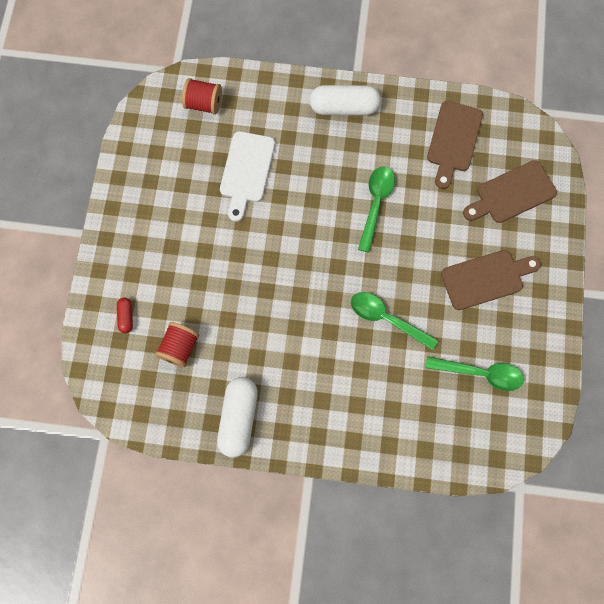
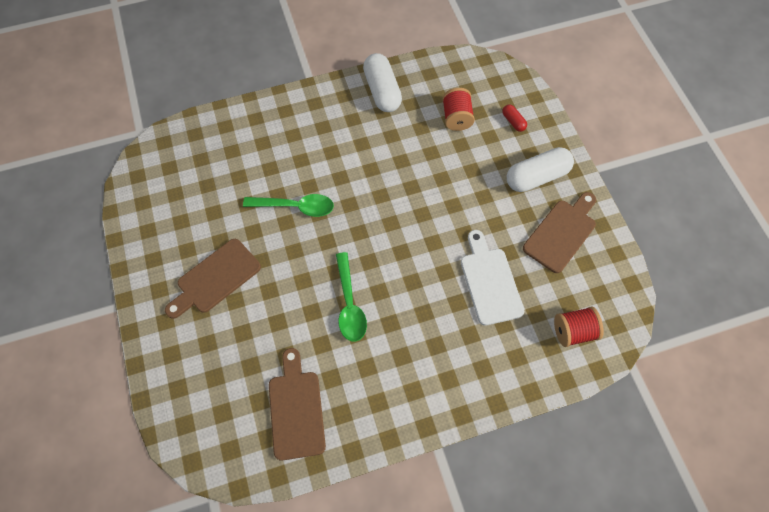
camera: 155 degrees right, 10 degrees down
white capsule [309,85,381,115] -> white capsule moved to [507,147,574,192]
green spoon [425,356,524,391] -> none
brown cutting board [463,160,557,223] -> brown cutting board moved to [523,192,596,273]

